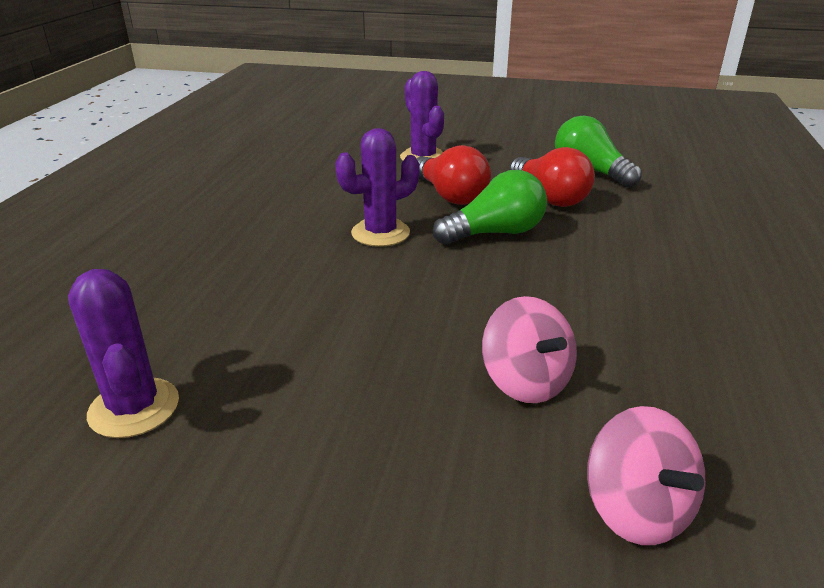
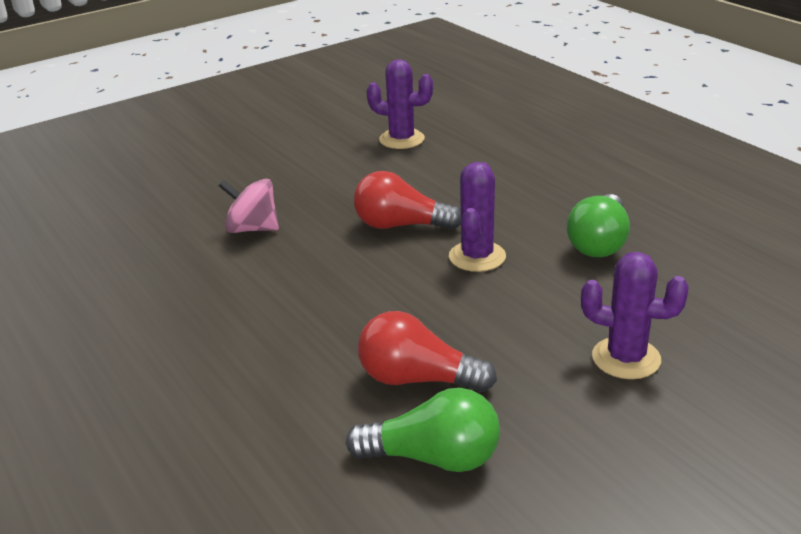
camera: 135 degrees right, 0 degrees up
red light bulb [416,145,491,205] -> red light bulb moved to [353,171,461,230]
green light bulb [433,170,547,245] -> green light bulb moved to [567,194,630,257]
pink spinning top [587,406,705,545] -> none

